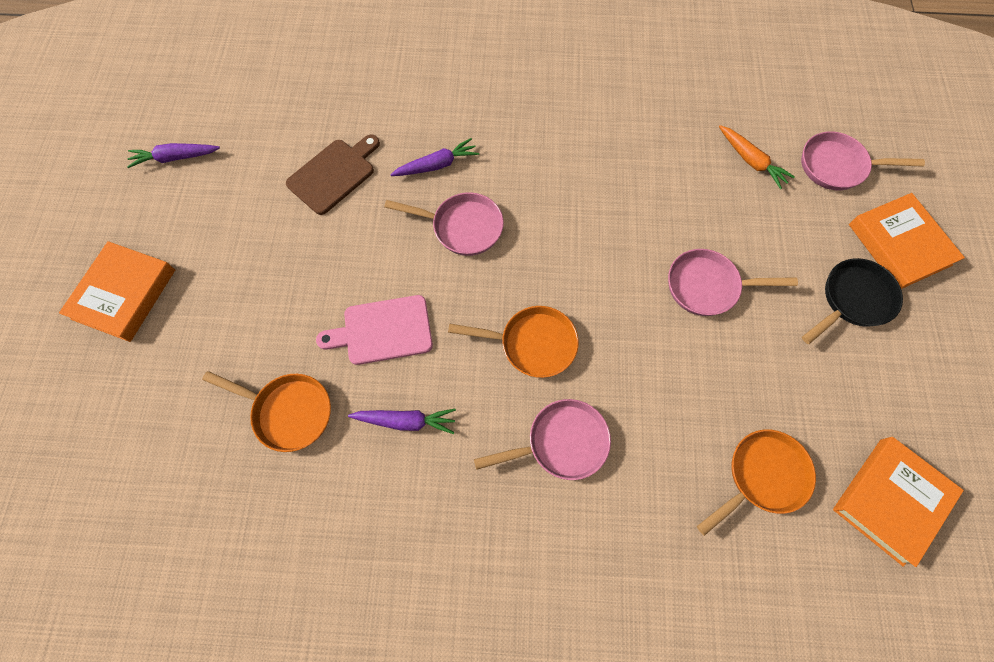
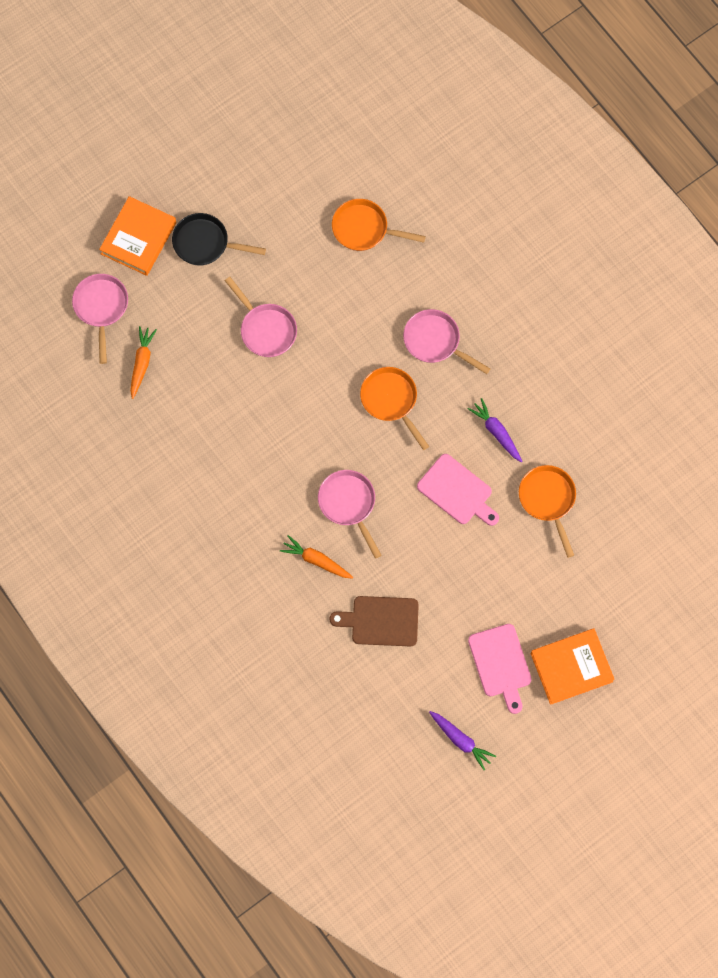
camera: 130 degrees left, 5 degrees up
purple carrot [390,138,479,176] -> orange carrot [280,535,353,579]
pink pan [801,132,925,190] -> pink pan turned 150 degrees counterclockwise [72,274,128,364]
orange book [833,437,964,567] -> none
none -> pink cutting board [468,624,531,714]

